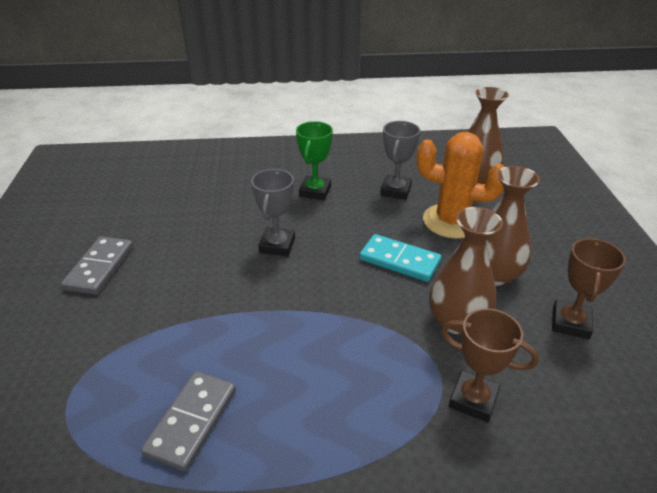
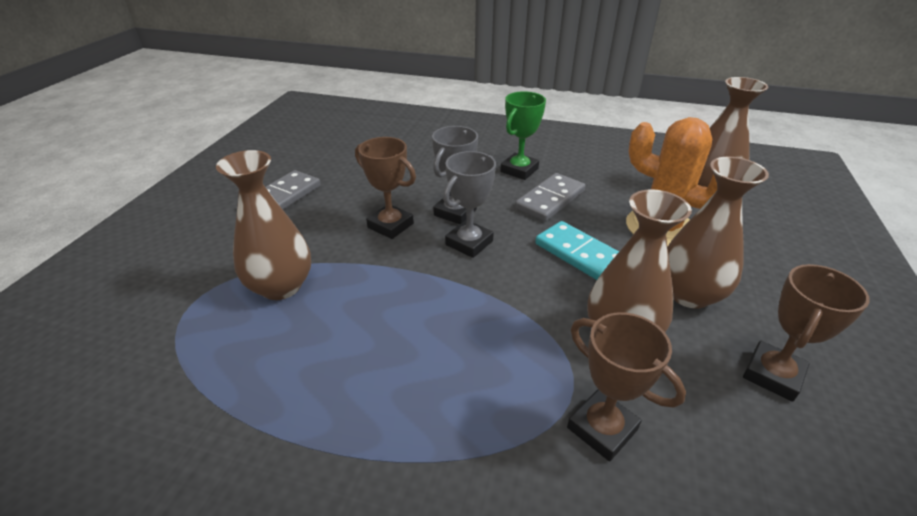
camera: 20 degrees right, 0 degrees up
grey domino [141,371,236,472] -> grey domino moved to [515,173,586,222]
grey trophy [380,121,420,200] -> grey trophy moved to [443,151,496,258]
none -> brown vase [216,150,311,300]
none -> brown trophy [355,137,416,239]

